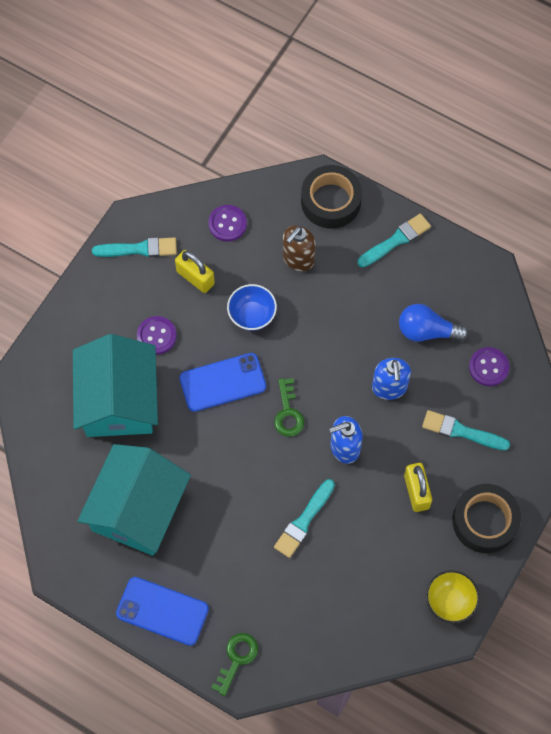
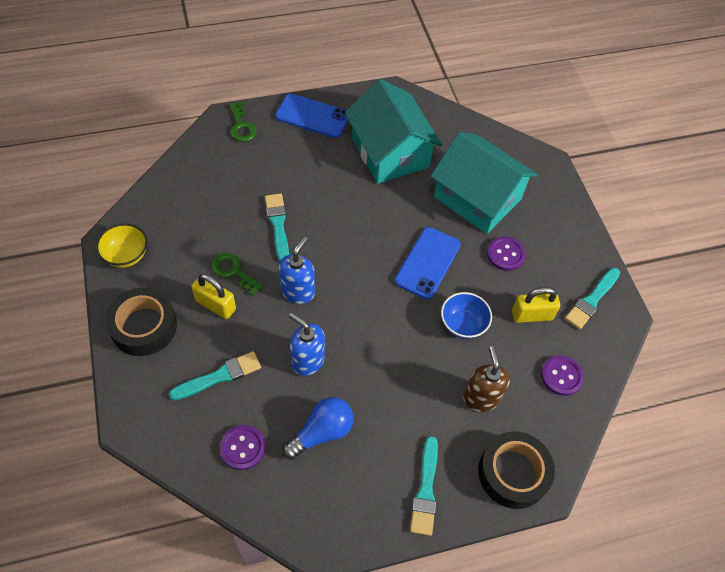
camera: 130 degrees right, 10 degrees down
blue phone [116,577,209,646] -> blue phone turned 45 degrees clockwise [275,94,348,138]
green key [274,378,305,436] -> green key moved to [211,253,264,296]

